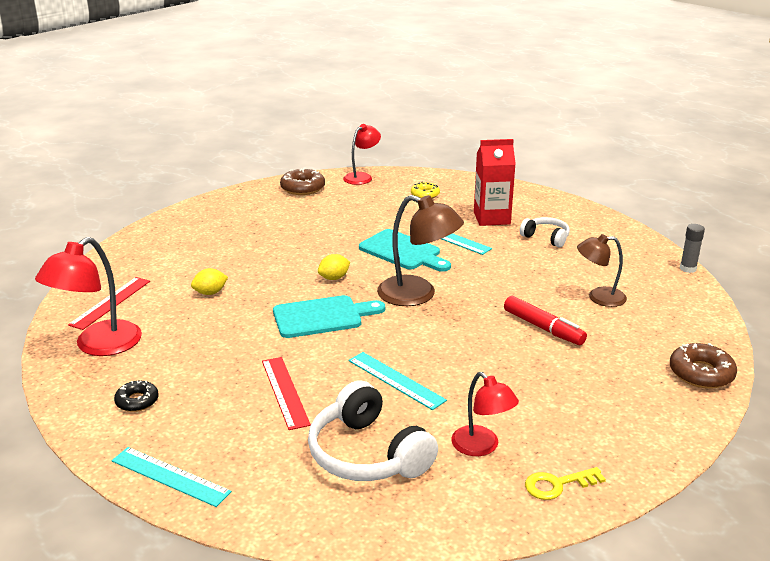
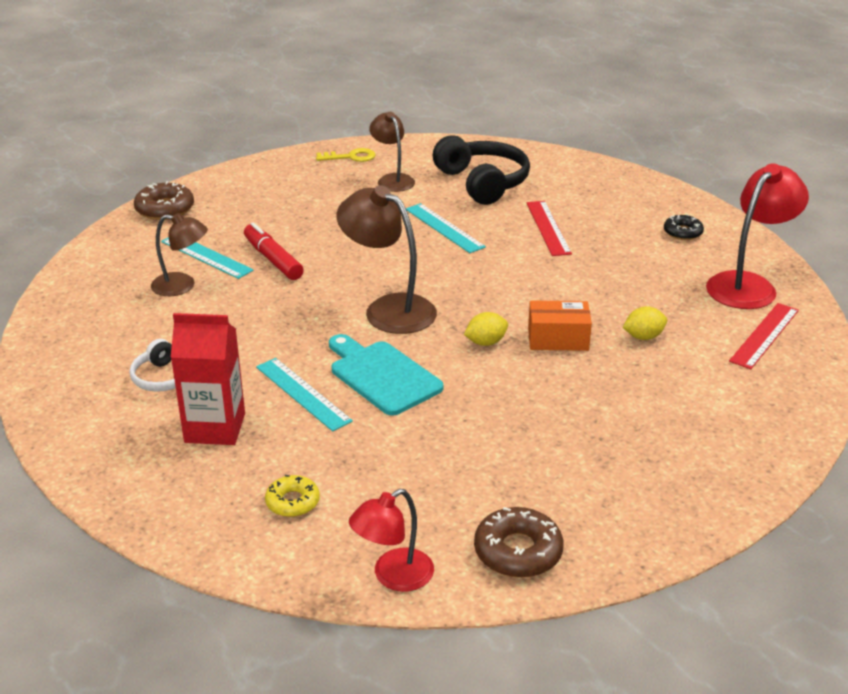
camera: 170 degrees left, 5 degrees up
turquoise ruler [112,447,232,507] -> turquoise ruler moved to [161,237,254,279]
turquoise cutting board [273,295,385,338] -> none
white headphones [308,381,438,481] -> black headphones [433,135,530,205]
red lamp [451,372,519,456] -> brown lamp [369,112,415,192]
grey glue stick [680,224,705,273] -> none
none -> orange box [528,301,592,351]

